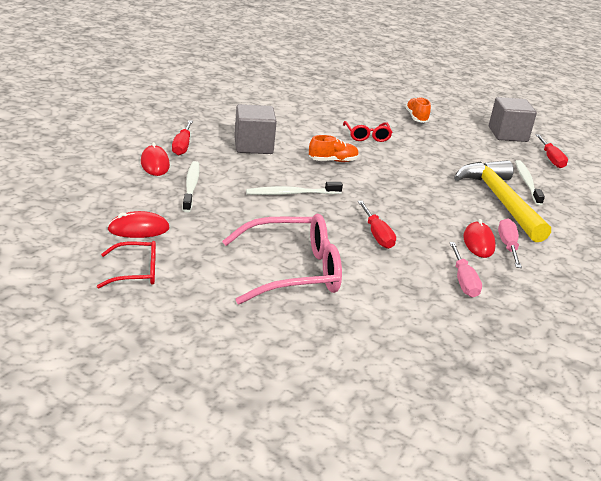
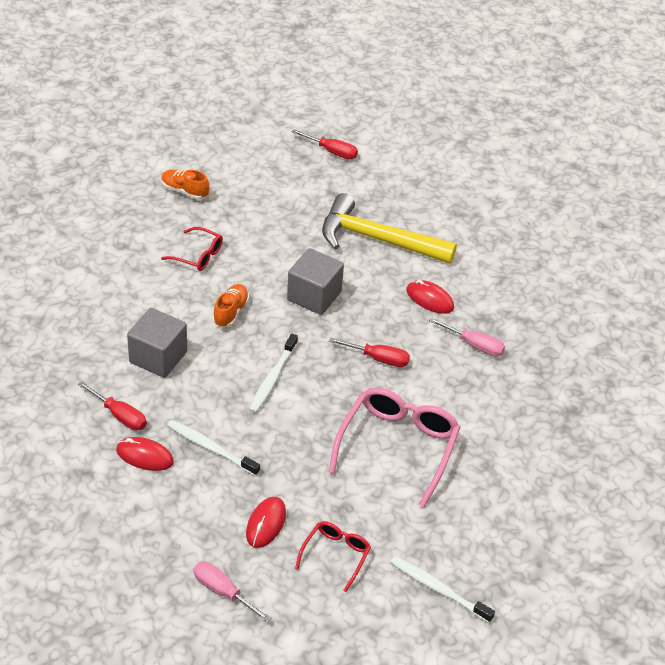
camera: 55 degrees left, 15 degrees up
grey cube [489,97,537,142] -> grey cube moved to [287,248,344,315]
pink screwdriver [498,219,522,268] -> pink screwdriver moved to [194,561,271,623]
white toothbrush [515,160,545,206] -> white toothbrush moved to [390,556,495,623]

